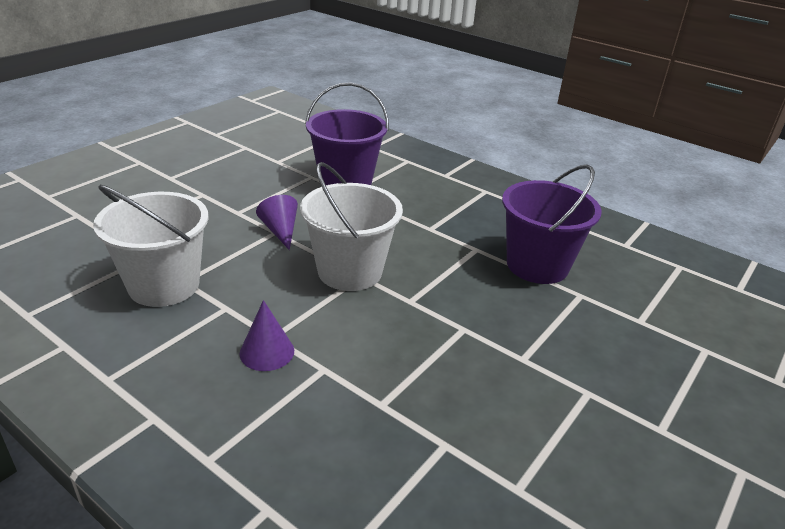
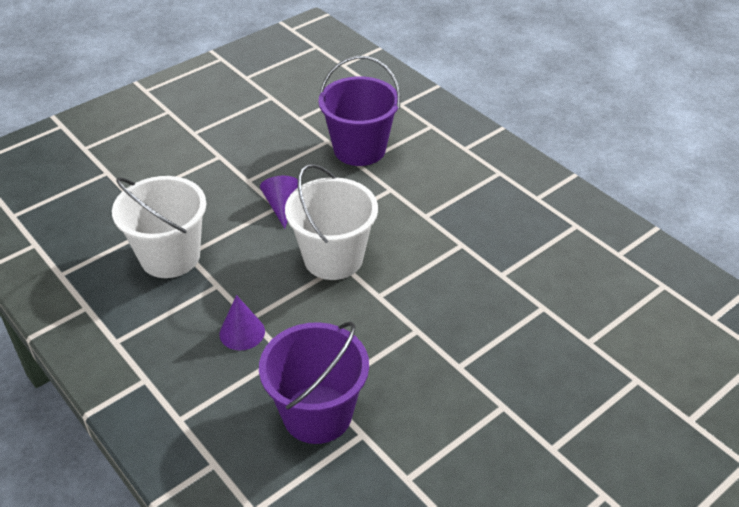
camera: 15 degrees right, 10 degrees up
purple bucket [502,165,602,284] -> purple bucket moved to [259,322,369,444]

